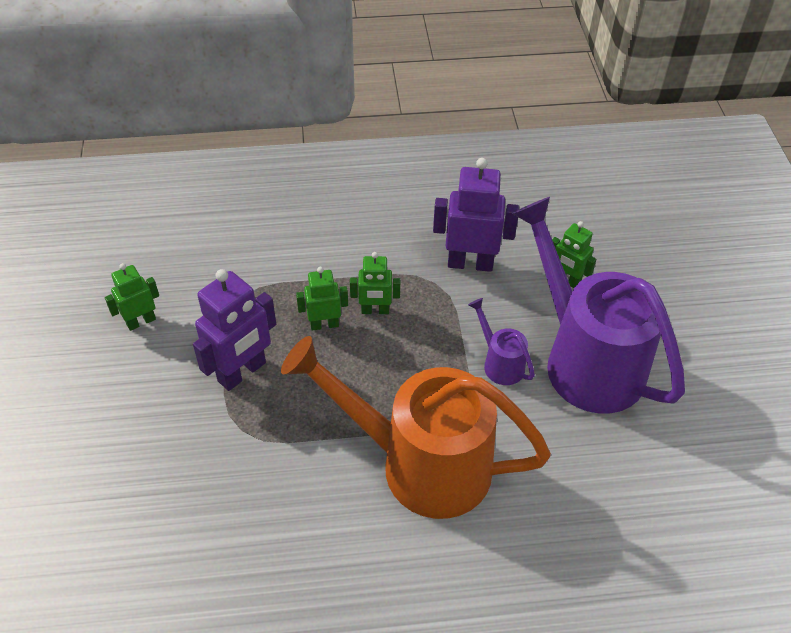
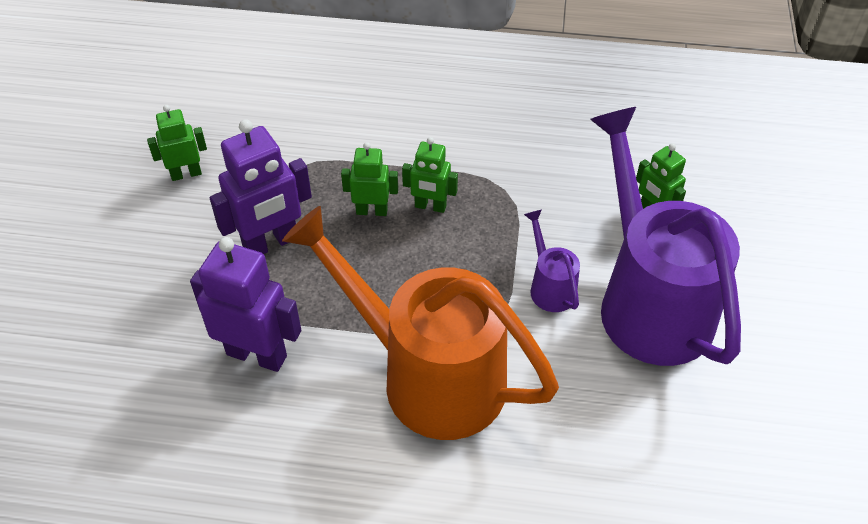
camera: 15 degrees right, 0 degrees up
purple robot [433,158,519,272] -> purple robot moved to [190,237,301,372]

